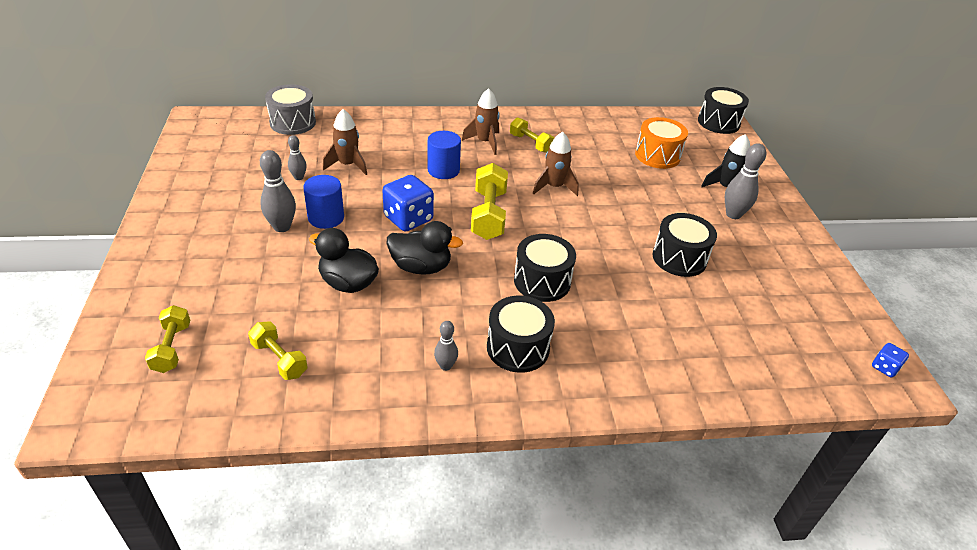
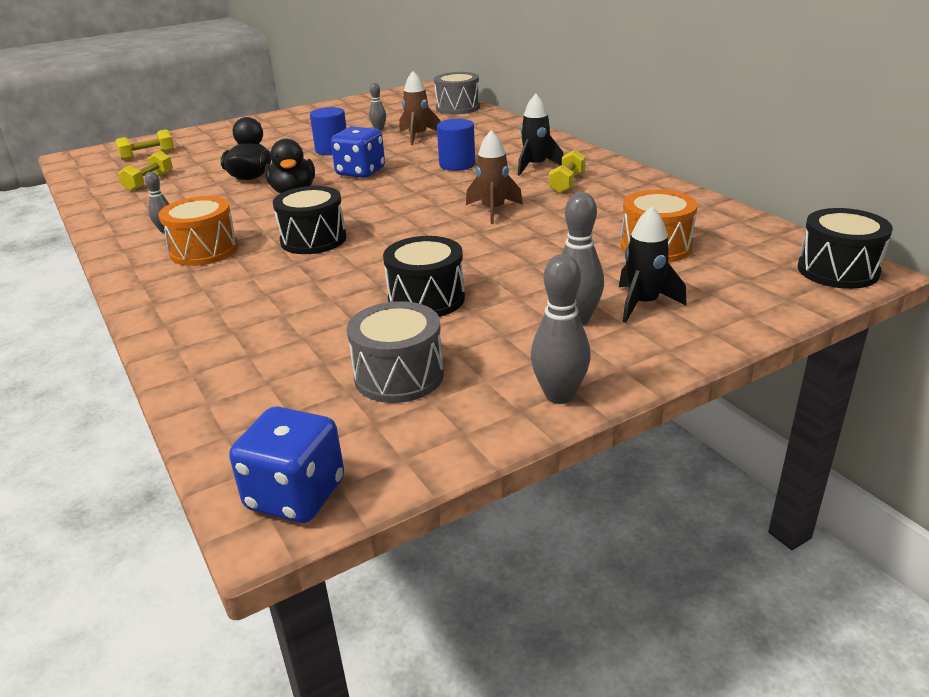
camera: 70 degrees right, 10 degrees down
grey bowling pin [260,150,296,232] -> grey bowling pin moved to [531,254,591,404]
brown rocket [462,88,500,155] -> black rocket [518,94,563,176]
yellow dumbbell [471,163,508,240] -> none
black drum [487,296,555,373] -> orange drum [159,196,238,266]
blue dice [872,343,909,378] -> blue dice [229,406,344,523], size x2.00
none -> grey drum [347,301,444,403]

